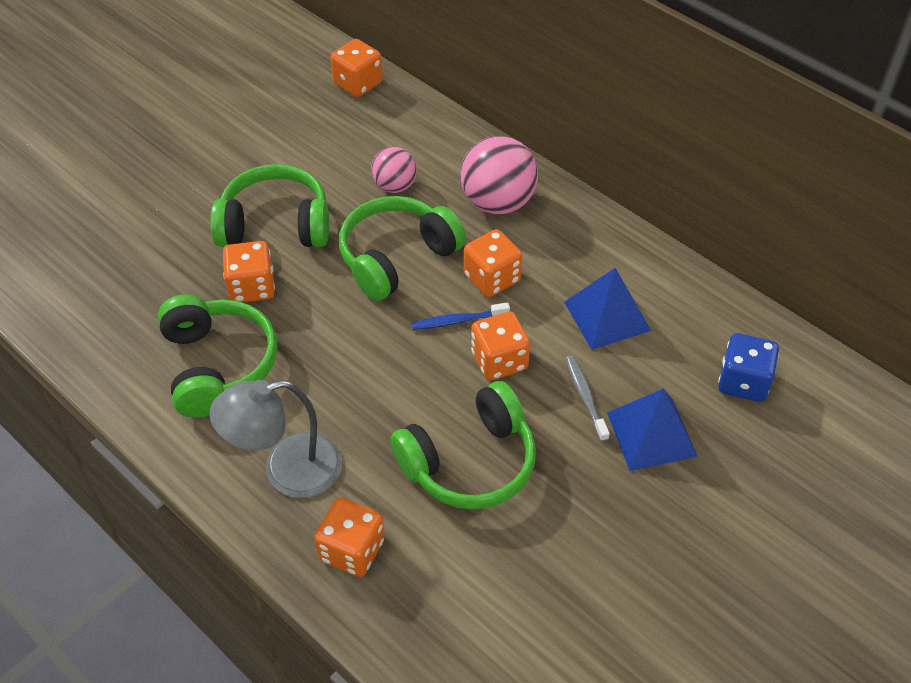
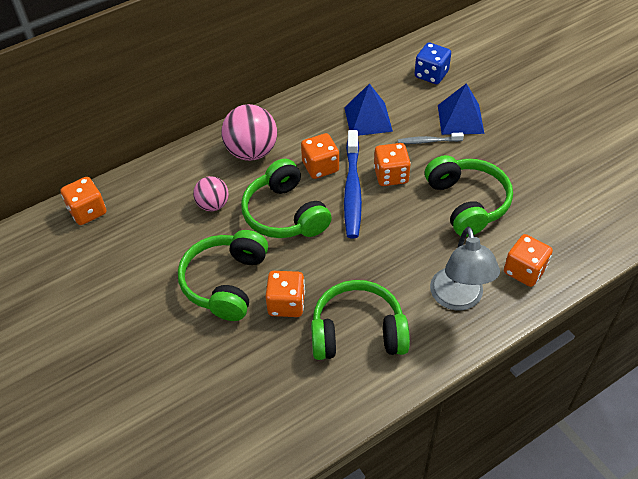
camera: 75 degrees left, 0 degrees up
blue toothbrush [411,302,510,330] -> blue toothbrush [344,130,362,238], size x1.92

